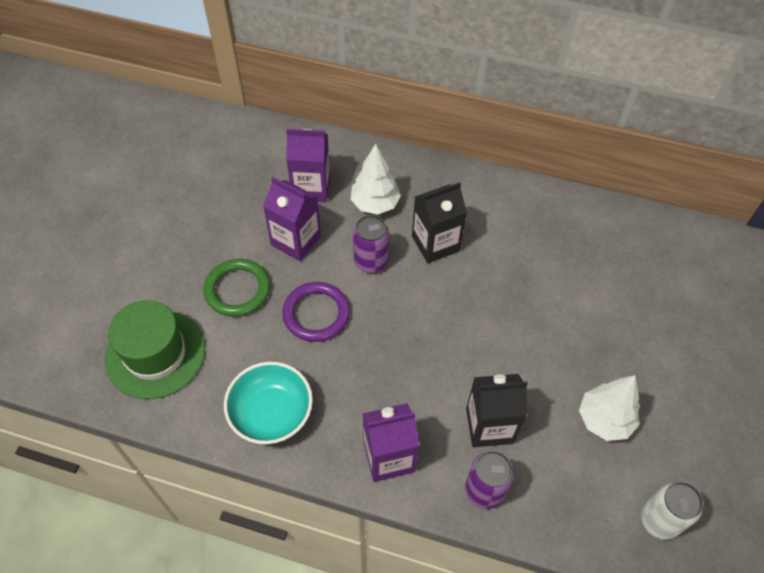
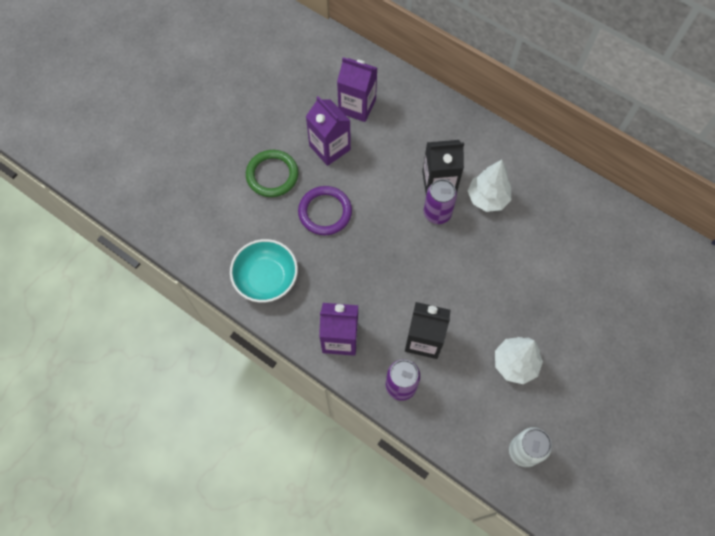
camera: 20 degrees right, 10 degrees up
green hat [105,300,205,399] -> none
white tree [351,144,401,215] -> white tree moved to [468,160,511,212]
purple can [353,215,389,273] -> purple can moved to [424,179,457,224]

